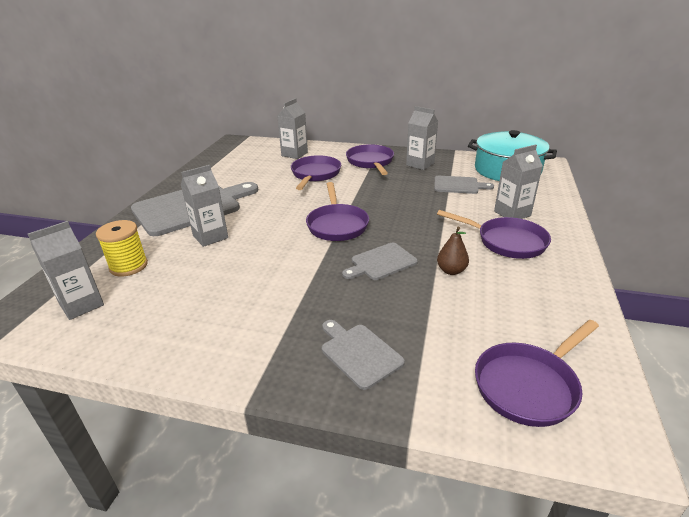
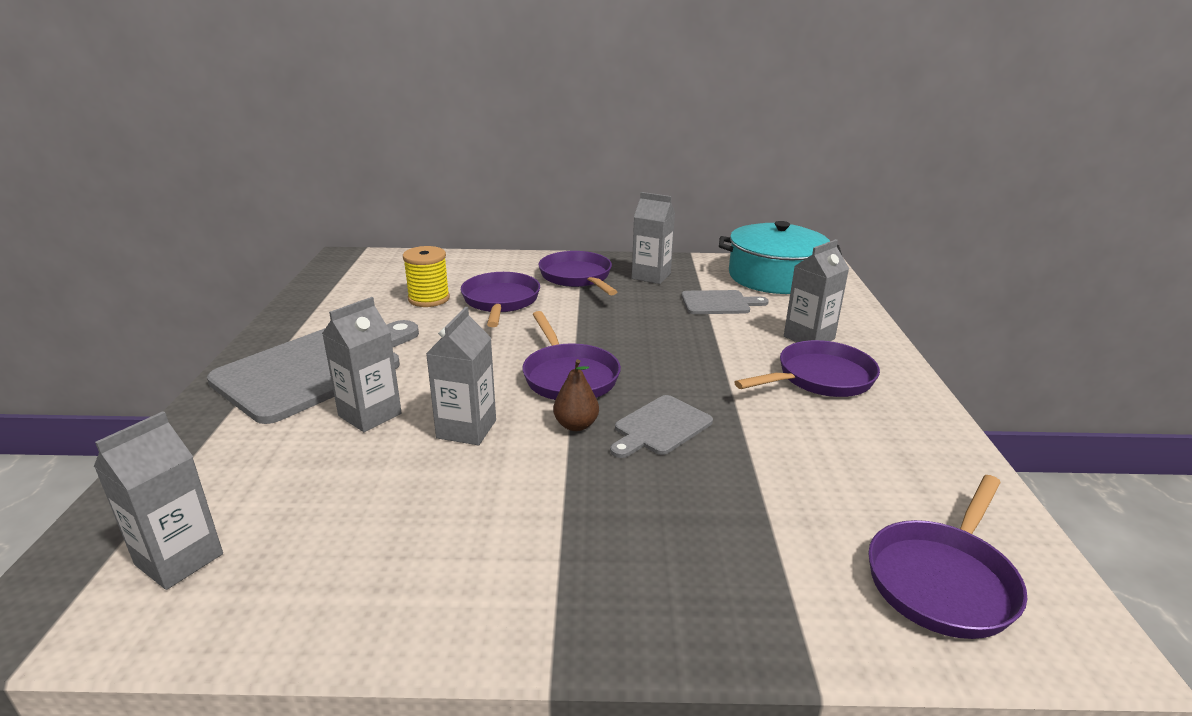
camera: 15 degrees left, 5 degrees down
yellow spool [96,220,148,277] -> yellow spool moved to [403,246,450,307]
grey carton [277,98,308,159] -> grey carton moved to [426,307,496,445]
grey cutting board [322,320,405,390] -> none
purple pan [437,210,551,259] -> purple pan turned 45 degrees counterclockwise [734,340,880,397]
brown pear [437,227,469,275] -> brown pear moved to [553,359,599,431]

